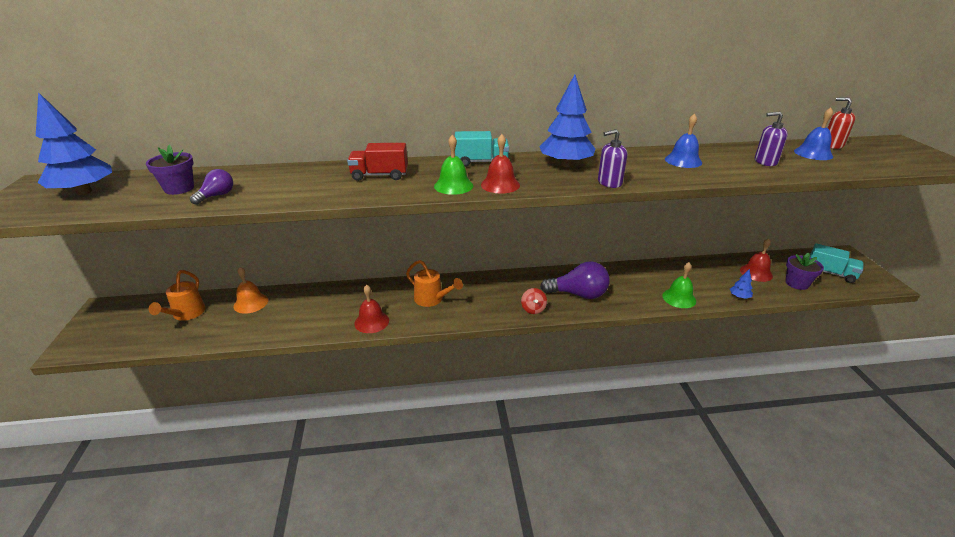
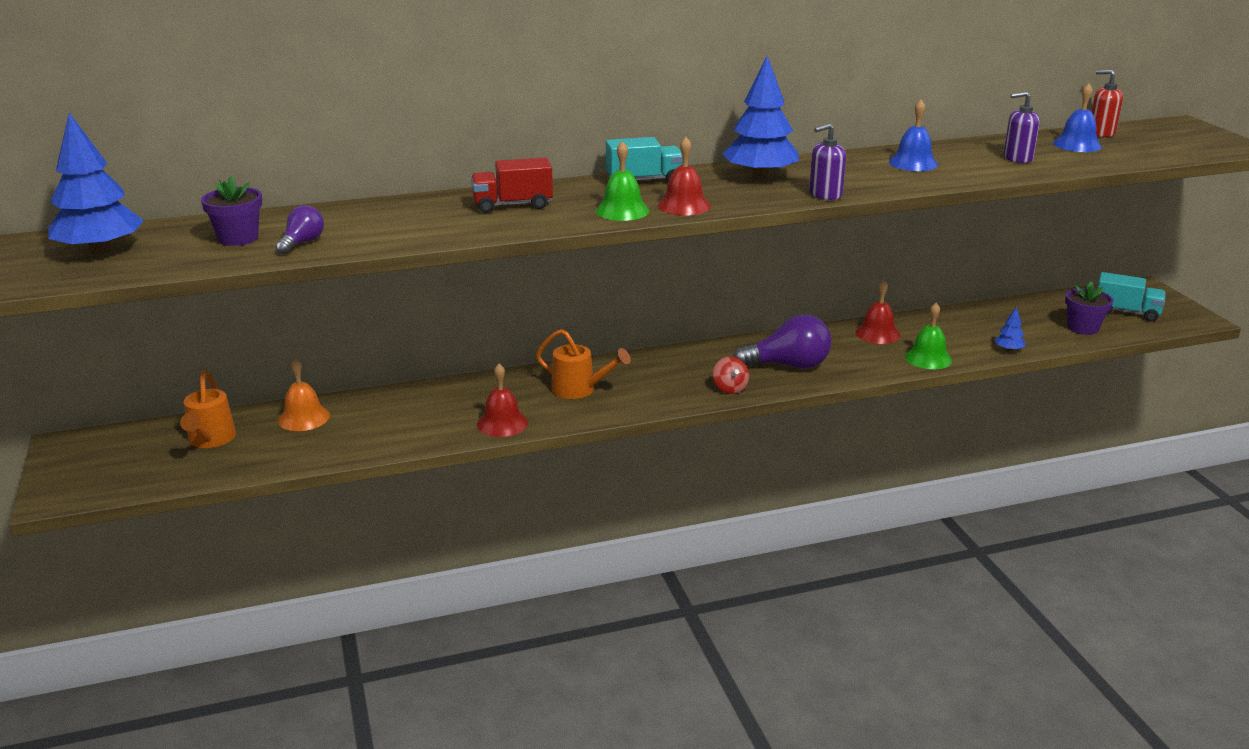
camera: 10 degrees left, 5 degrees down
red bell [740,238,773,282] -> red bell moved to [855,280,900,344]

